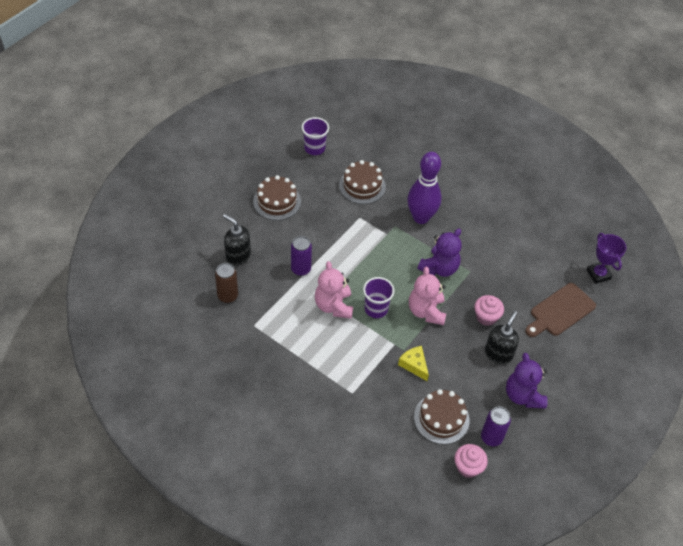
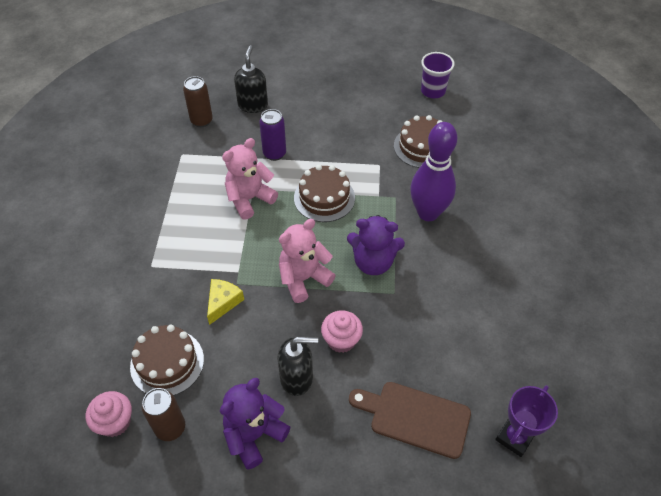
camera: 60 degrees right, 0 degrees up
brown cake [253,175,301,220] -> brown cake moved to [294,165,355,222]
purple cup [363,277,395,318] -> none
purple can [481,407,511,446] -> brown can [142,388,185,441]

